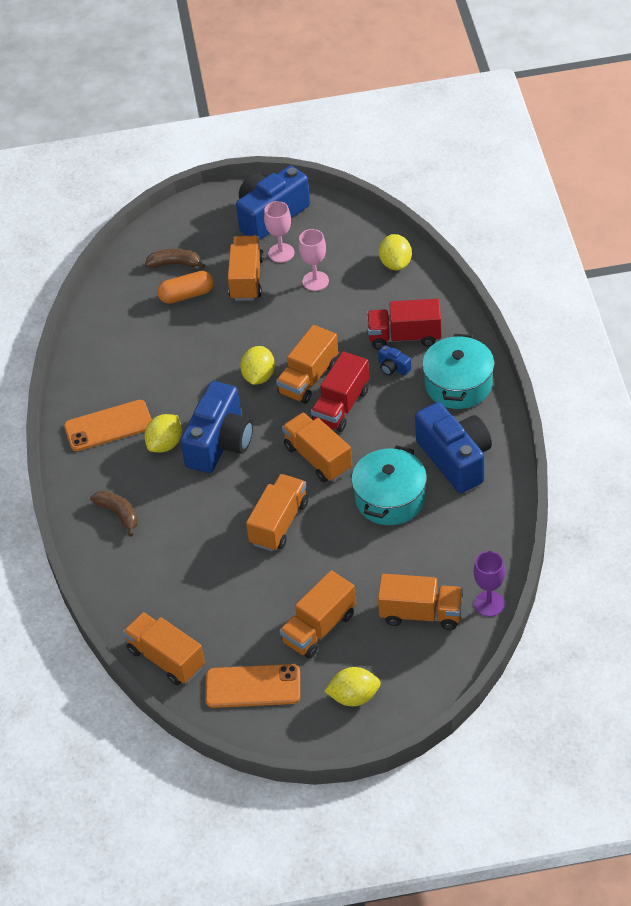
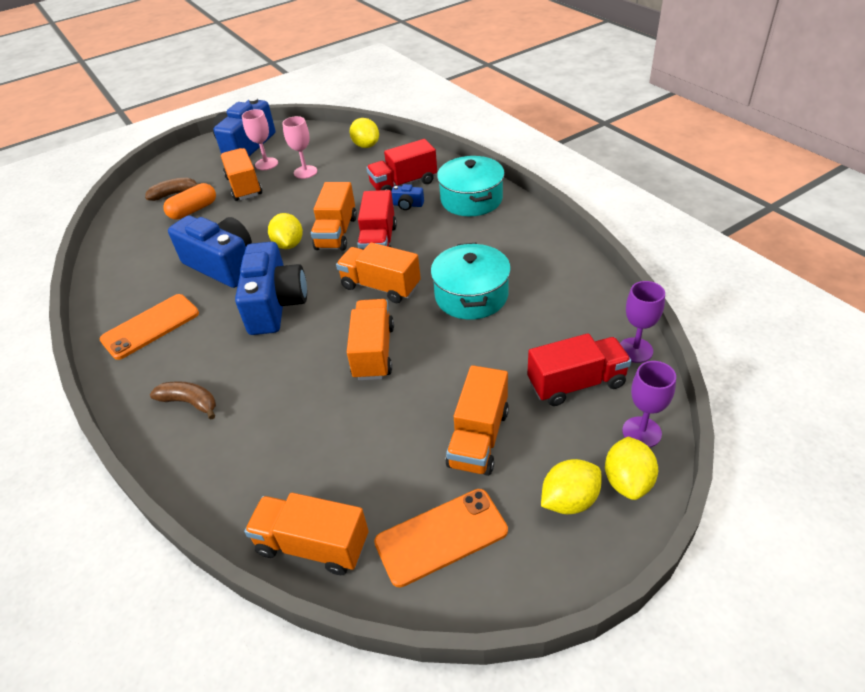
camera: 25 degrees left, 5 degrees down
yellow lemon [144,414,182,453] -> yellow lemon moved to [605,437,658,500]
orange truck [378,574,463,630] -> red truck [527,333,631,406]
blue camera [415,402,492,493] -> blue camera moved to [168,215,252,288]
none -> purple goblet [622,361,676,448]

